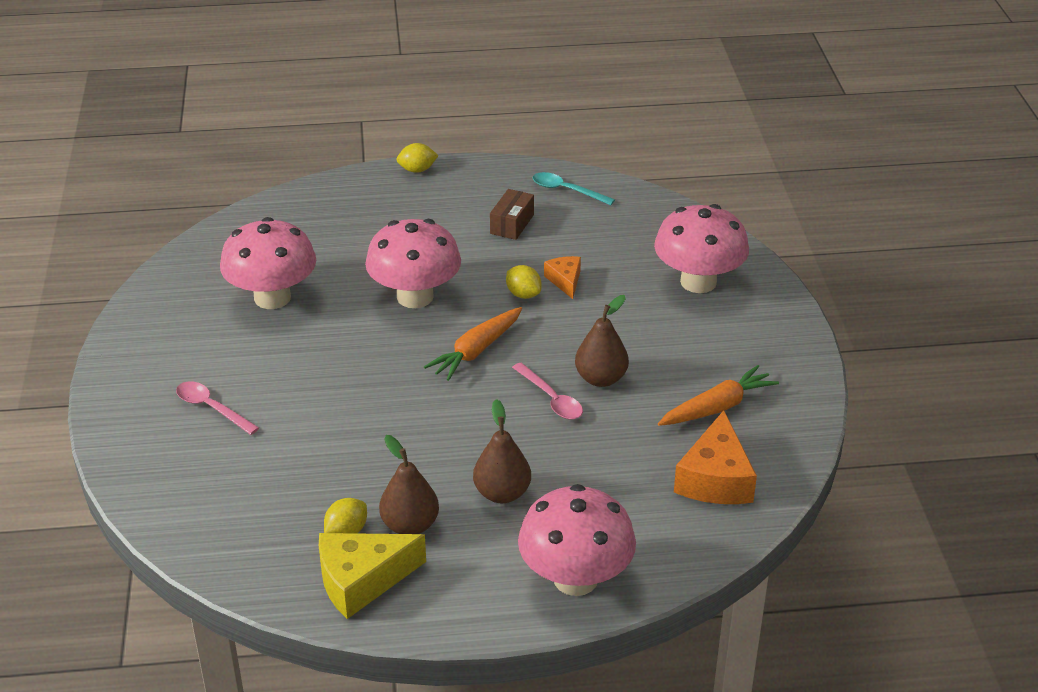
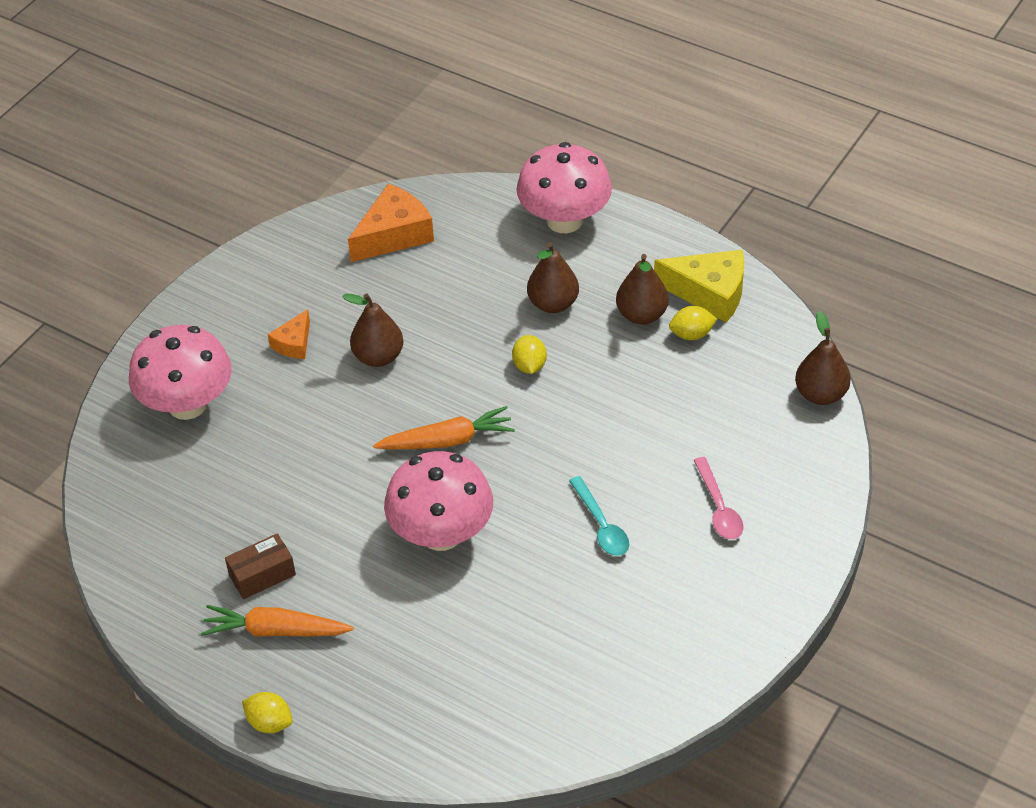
camera: 140 degrees left, 10 degrees up
pink mushroom [220,217,316,309] -> none
yellow lemon [506,265,542,299] -> yellow lemon moved to [512,335,547,374]
pink spoon [512,363,583,419] -> none
turquoise spoon [532,172,615,205] -> turquoise spoon moved to [569,476,629,556]
orange cheese [544,256,581,299] -> orange cheese moved to [268,309,310,359]
orange carrot [658,365,779,426] -> orange carrot moved to [201,605,354,637]
none -> brown pear [795,311,851,405]

